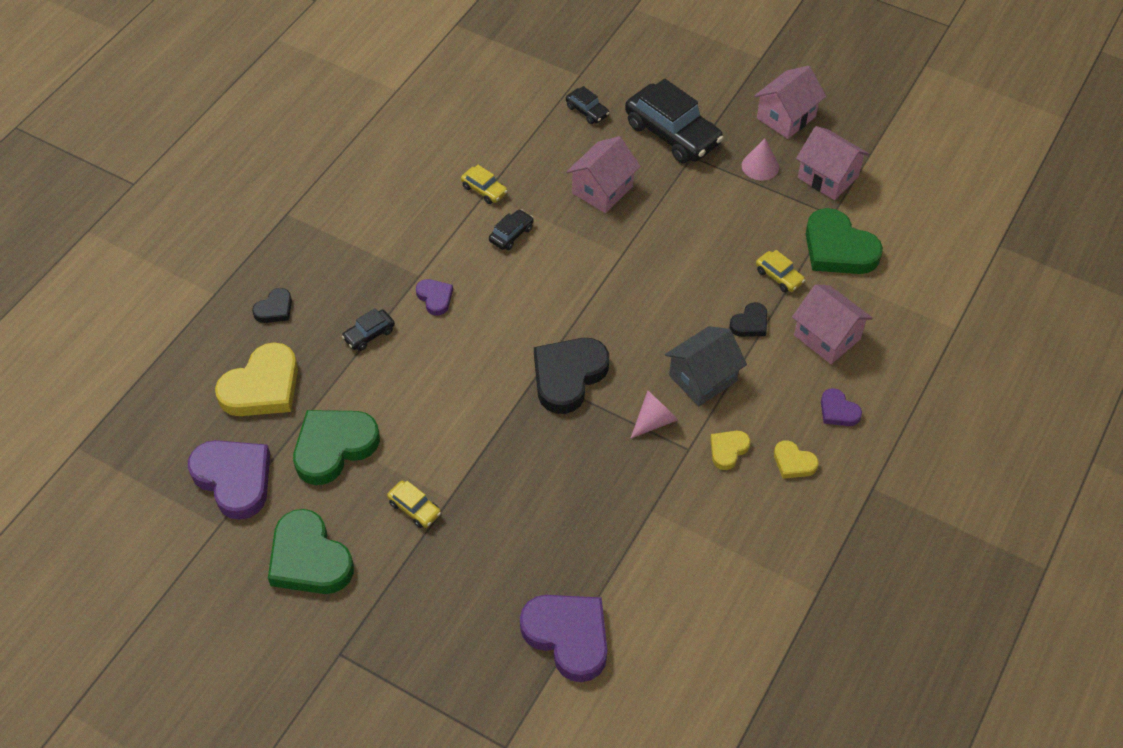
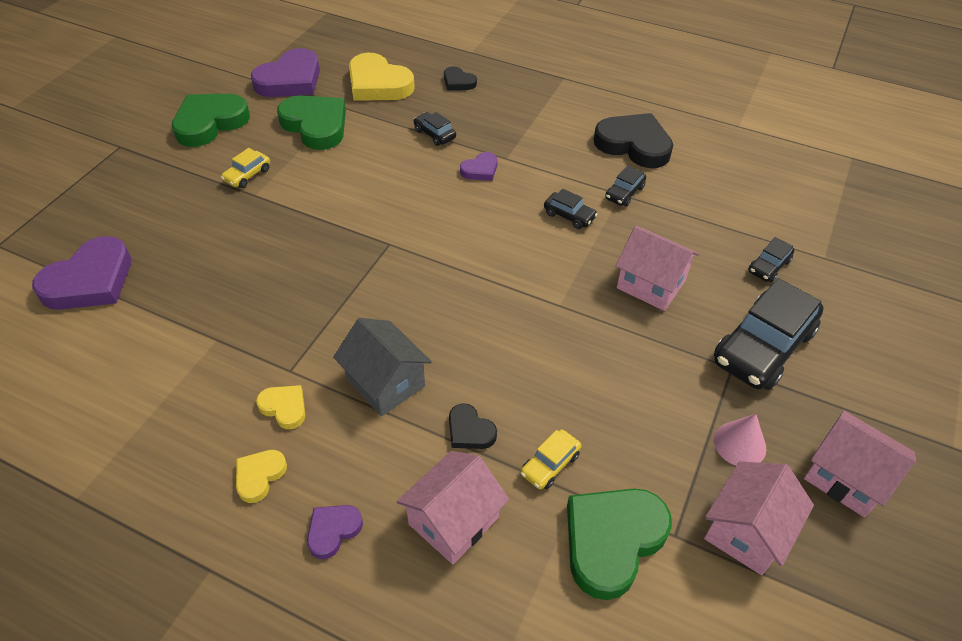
camera: 85 degrees right, 5 degrees down
yellow car [461,165,508,204] -> black car [605,165,646,206]
black heart [534,338,609,414] -> black heart moved to [594,113,673,168]
pink cone [631,390,678,438] -> none

